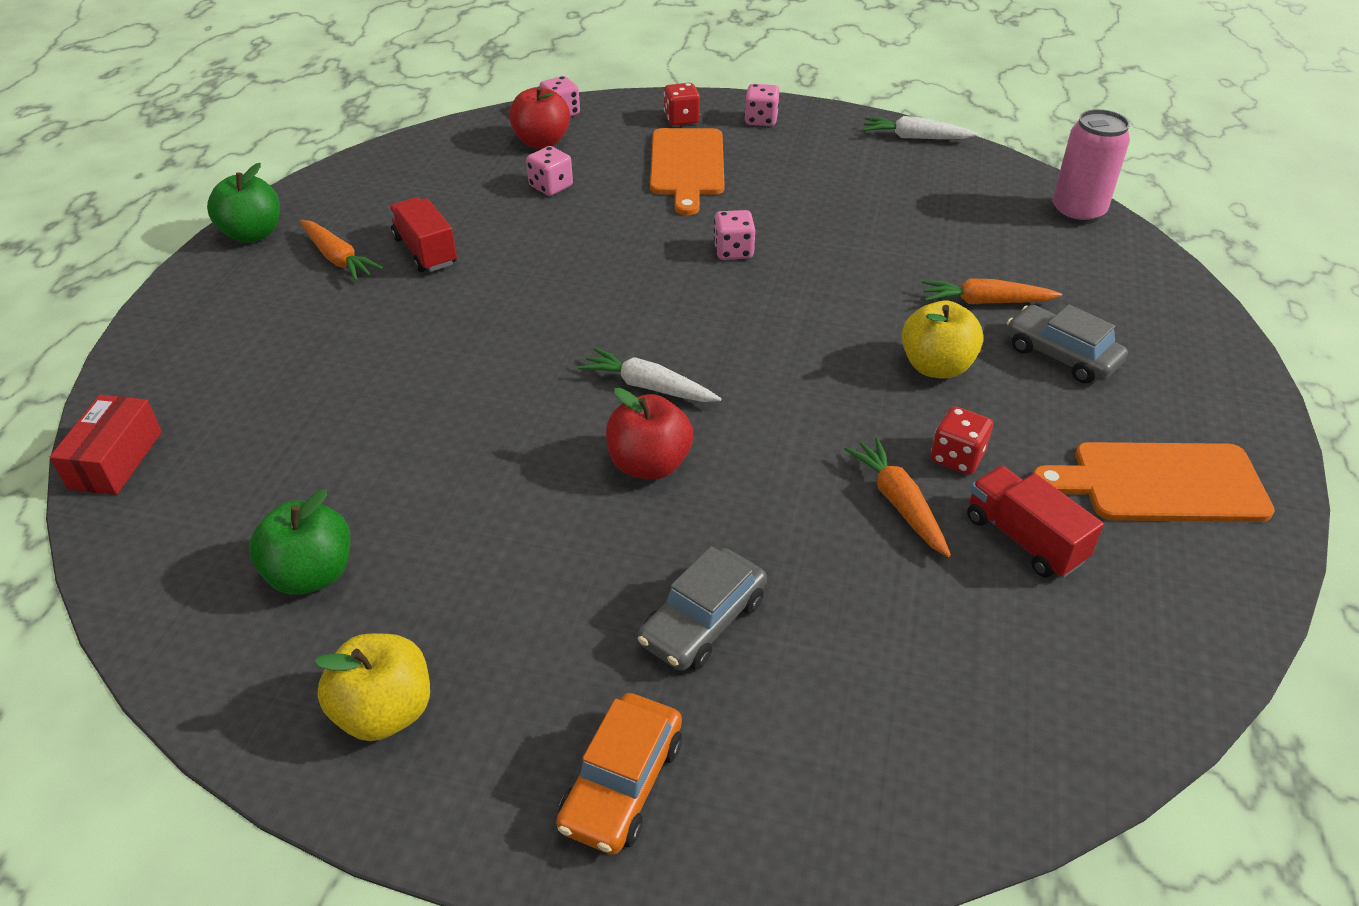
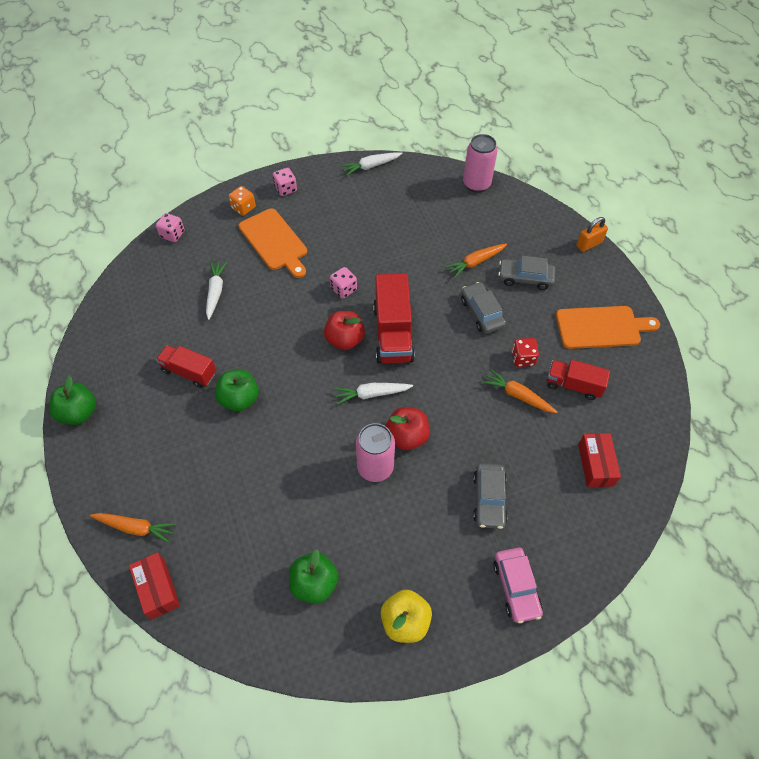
camera: 35 degrees left, 15 degrees up
orange carrot [300,220,383,281] -> orange carrot moved to [90,513,176,543]
red apple [509,86,570,149] -> red apple moved to [324,311,365,350]
pink dice [526,146,573,196] -> white carrot [206,262,227,320]
orange car [556,693,682,855] -> pink car [493,548,543,623]
red dice [664,83,700,126] -> orange dice [228,186,256,216]
yellow apple [902,301,984,379] -> grey car [461,282,506,333]
orange cutting board [1033,442,1275,522] -> orange cutting board turned 150 degrees counterclockwise [556,306,660,349]
none -> green apple [215,370,259,411]
none -> pink can [356,423,395,482]
none -> red truck [373,273,415,364]
none -> orange padlock [576,217,608,252]
none -> red box [578,433,621,488]

